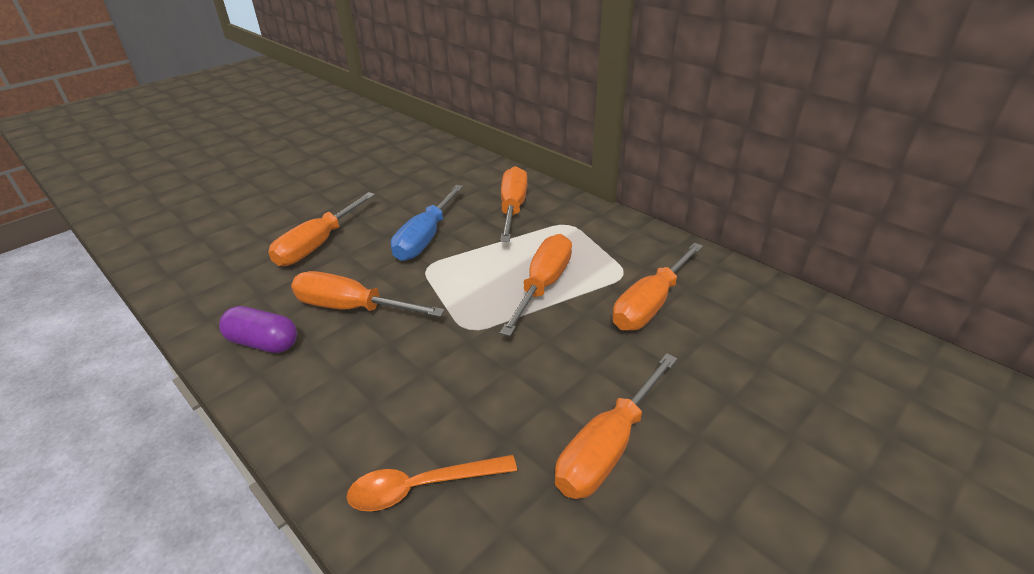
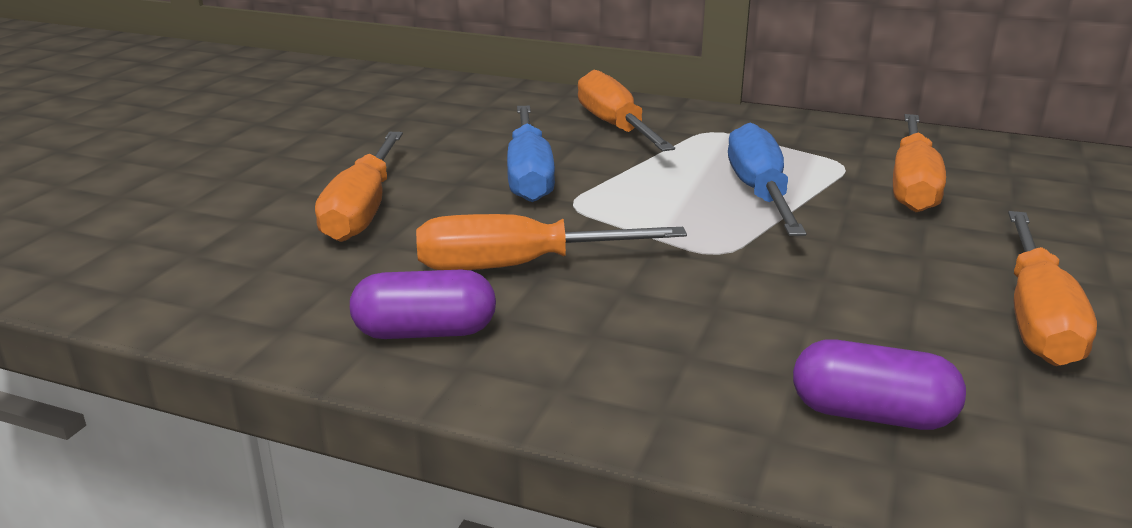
camera: 25 degrees left, 10 degrees down
orange spoon [347,455,517,511] -> purple capsule [793,340,966,430]
orange screwdriver [500,234,572,336] -> blue screwdriver [728,123,806,236]

